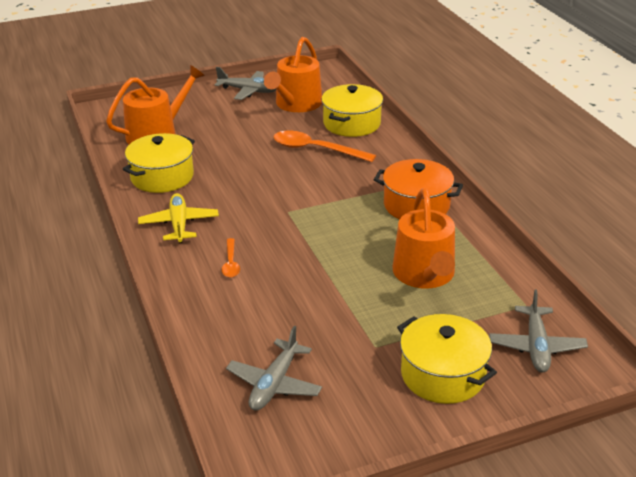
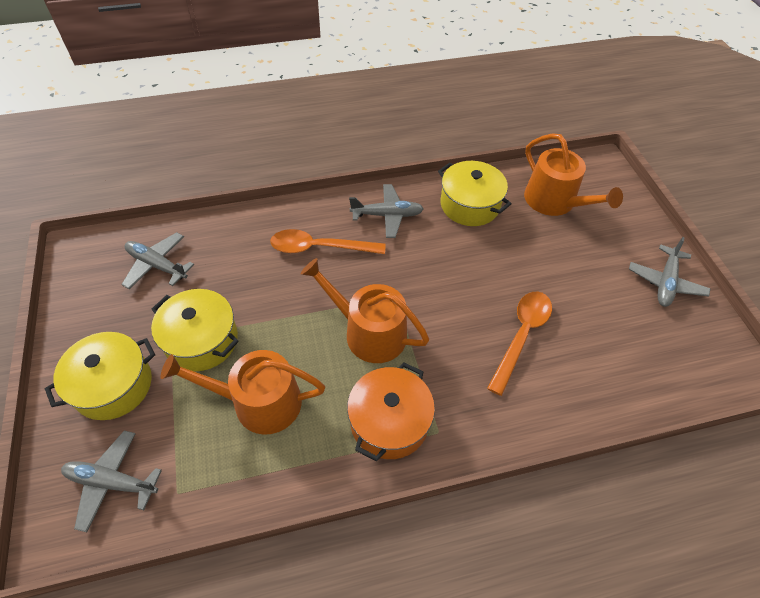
camera: 95 degrees right, 20 degrees up
yellow plane [138,193,219,243] -> grey plane [349,184,424,238]
orange spoon [222,238,240,278] -> orange spoon [270,229,386,254], size x1.88
orange watering can [264,37,322,112] -> orange watering can moved to [300,258,429,363]
yellow pot [322,84,383,137] -> yellow pot moved to [151,289,239,371]

